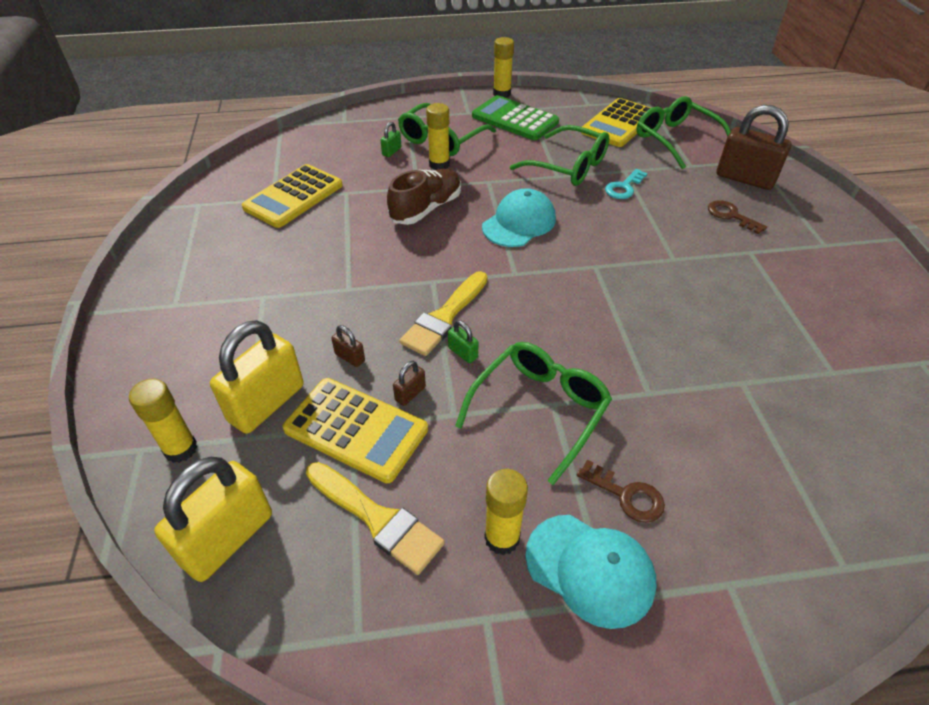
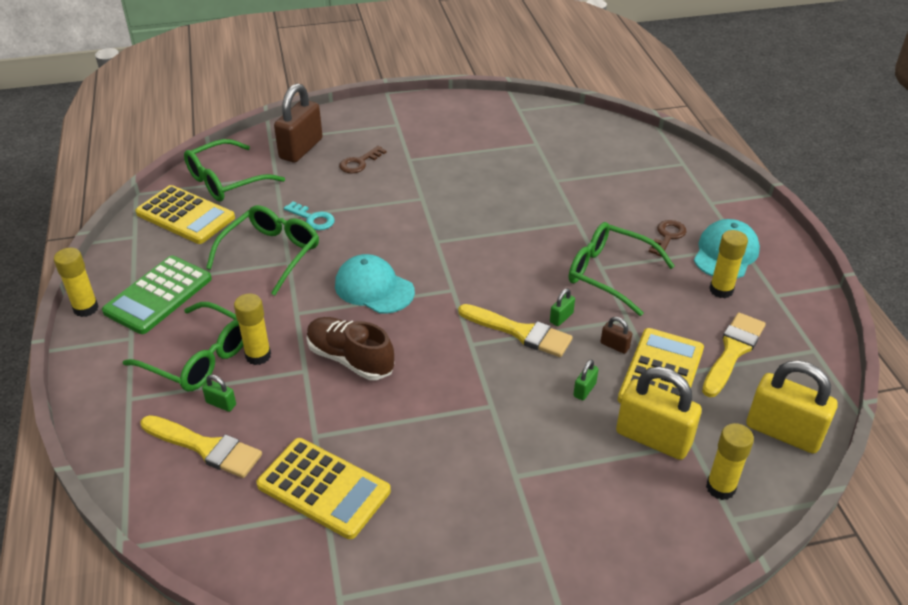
camera: 95 degrees left, 5 degrees down
brown padlock [331,325,365,367] -> green padlock [573,359,598,400]
none -> yellow brush [141,415,262,478]

